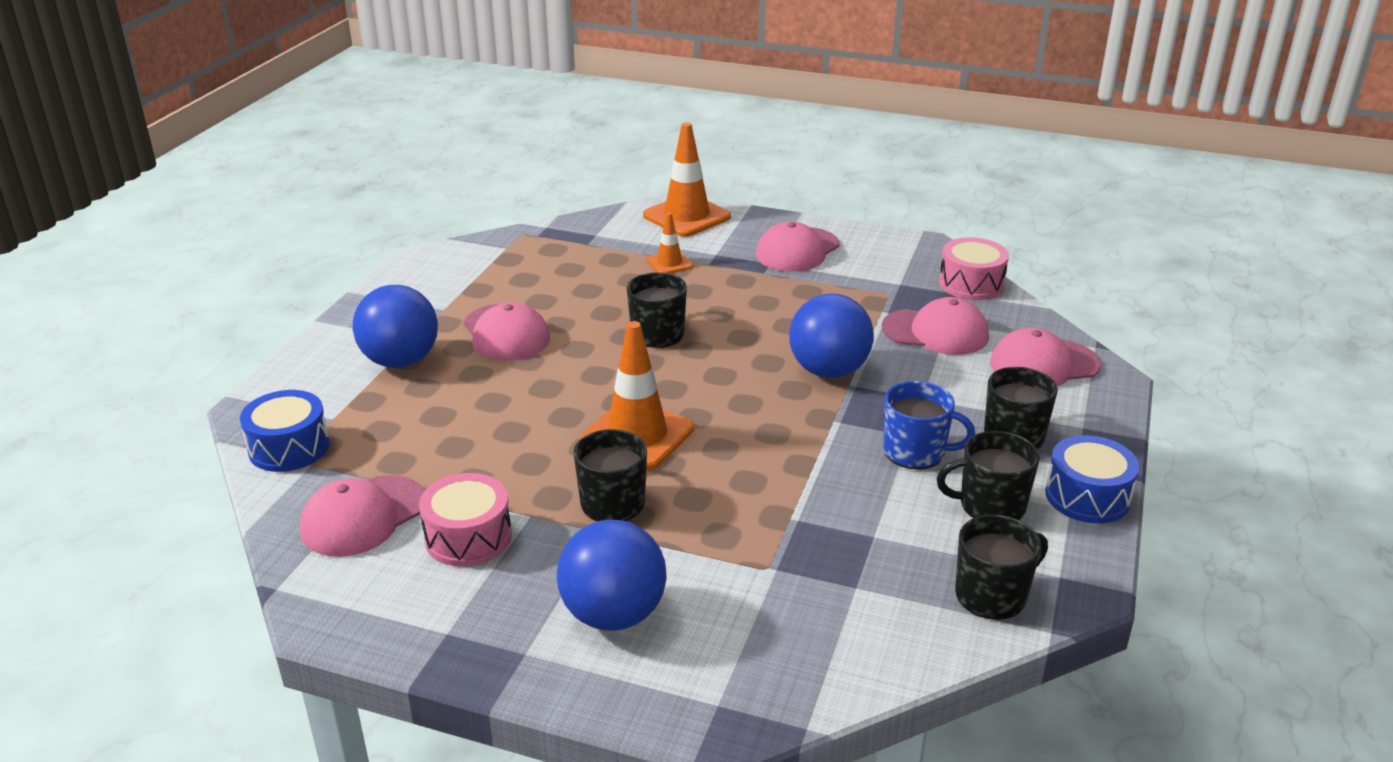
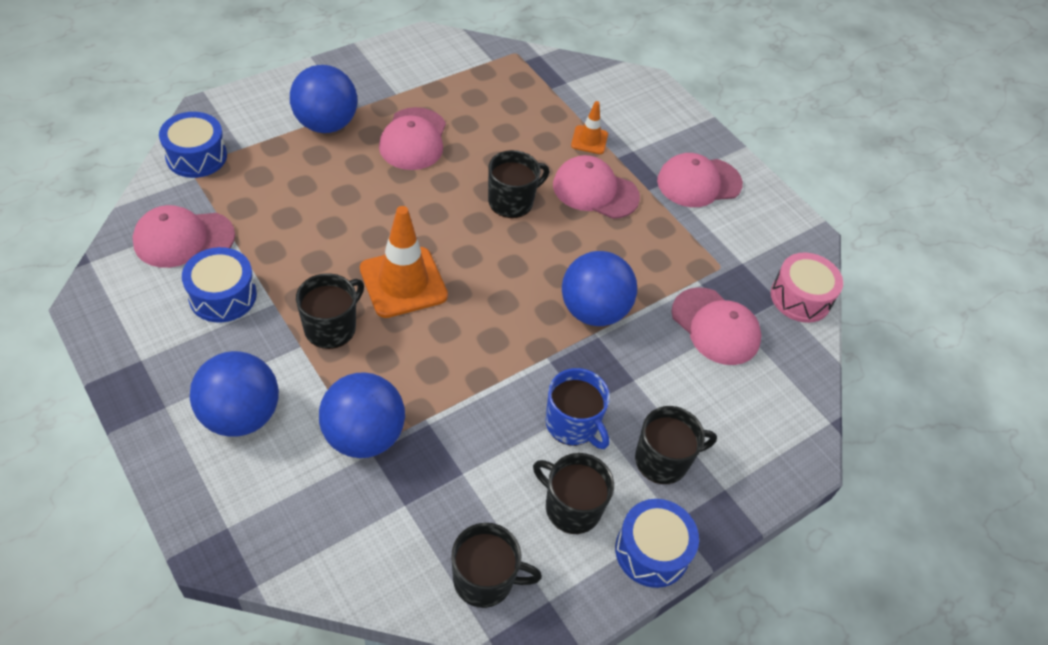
camera: 30 degrees right, 20 degrees up
pink drum [419,473,512,566] -> blue drum [182,247,257,322]
orange traffic cone [643,122,731,237] -> none
pink cap [990,328,1101,386] -> pink cap moved to [553,155,640,219]
none -> blue ball [319,372,405,458]

